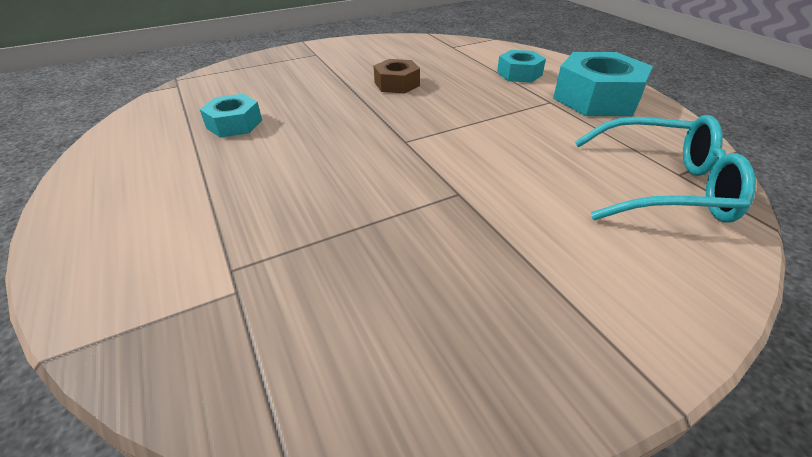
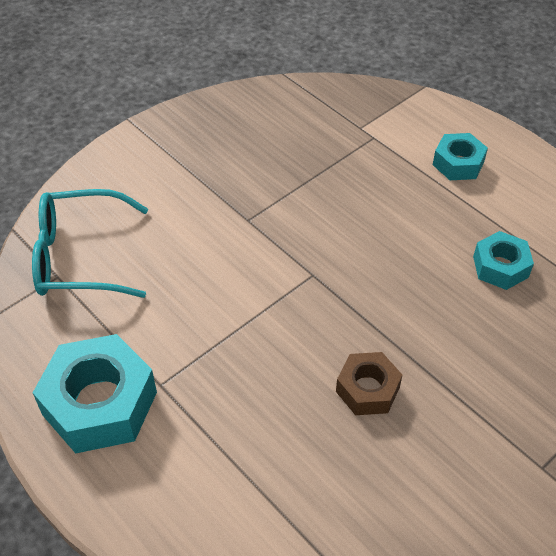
camera: 165 degrees right, 10 degrees up
turquoise nut [497,50,546,83] -> turquoise nut moved to [433,133,488,180]

